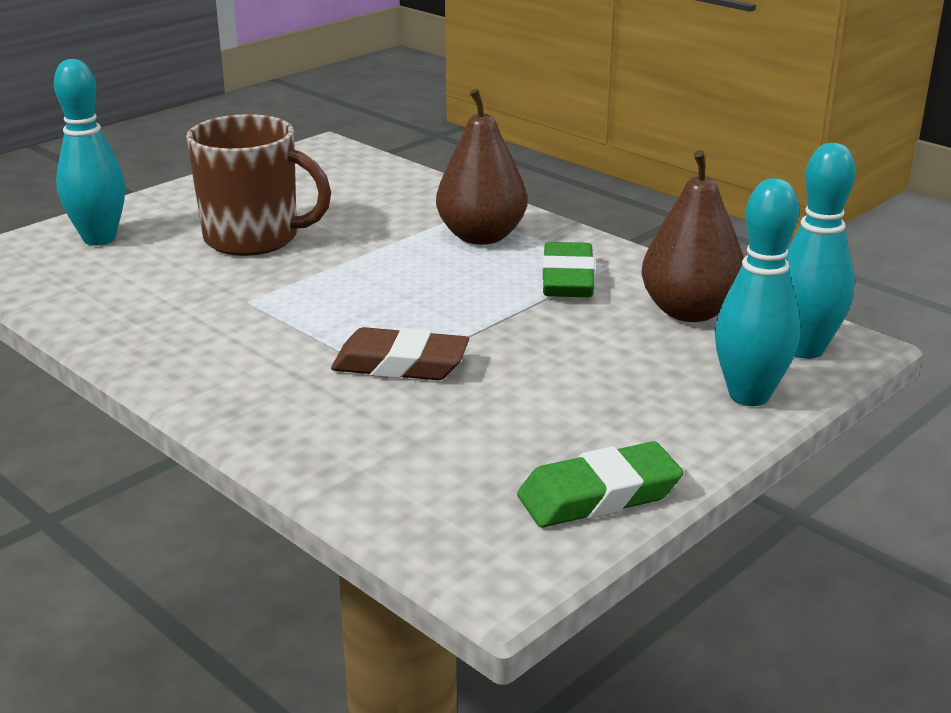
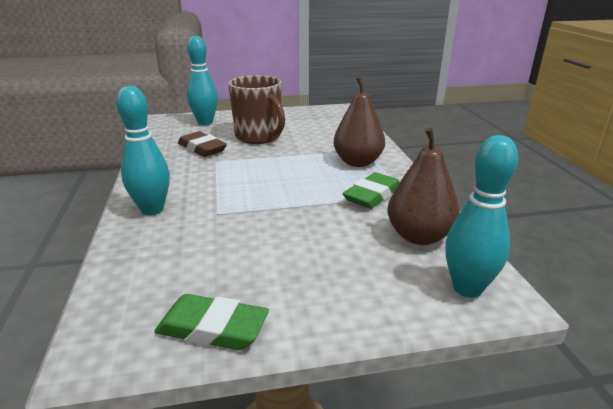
camera: 35 degrees right, 0 degrees up
brown eraser [331,327,469,380] -> brown eraser moved to [178,131,227,157]
turquoise bowling pin [715,178,800,406] -> turquoise bowling pin moved to [116,86,170,215]

